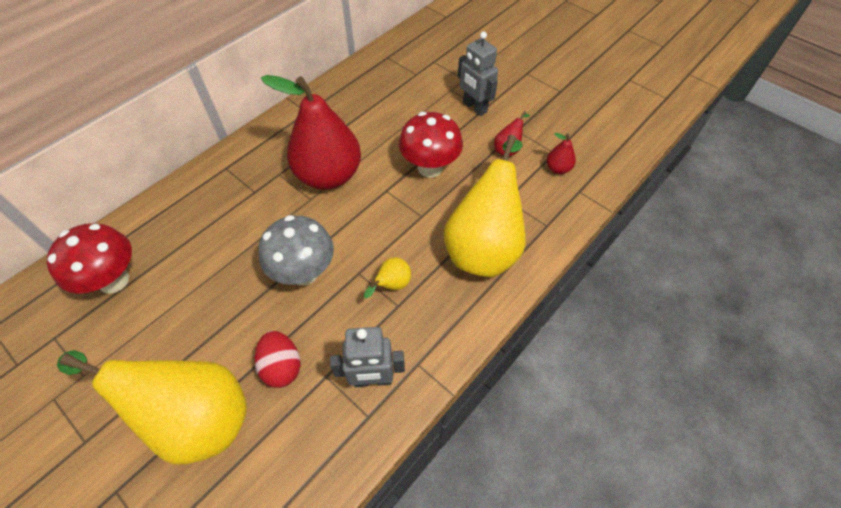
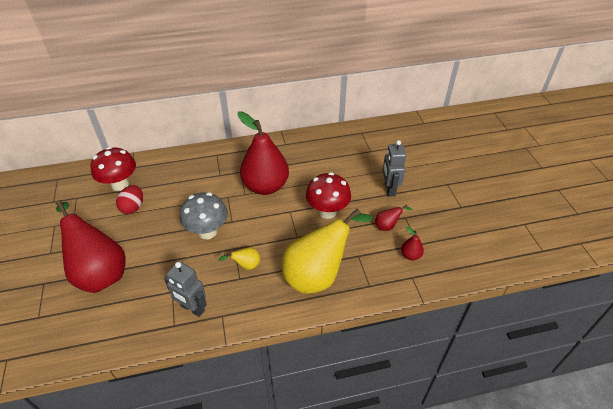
camera: 35 degrees right, 10 degrees down
yellow pear [57,350,247,465] -> red pear [55,200,126,293]
red egg [255,331,301,388] -> red egg moved to [116,185,143,214]

